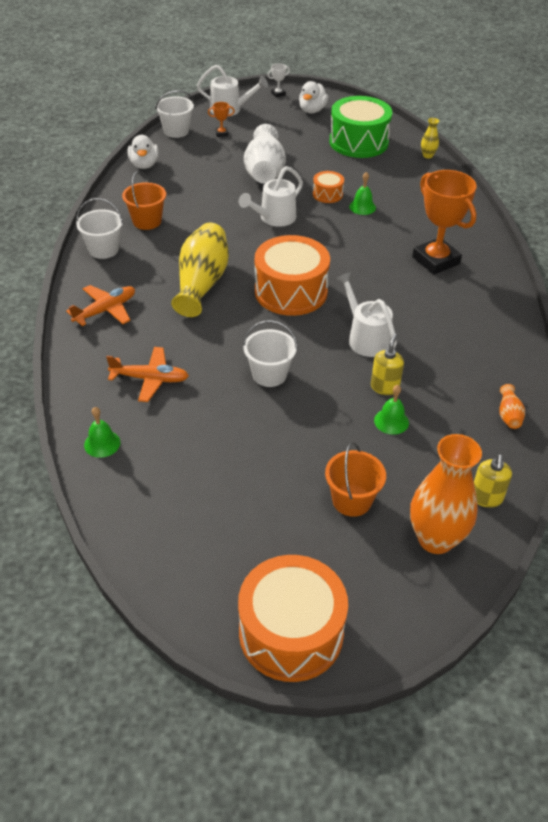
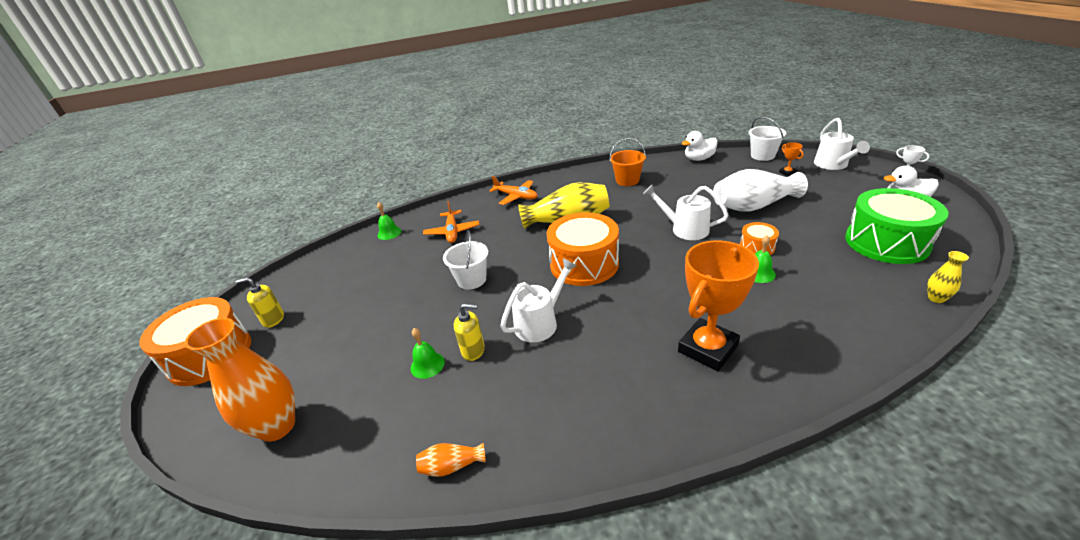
camera: 80 degrees right, 10 degrees down
white bucket [76,198,123,259] -> none
orange bucket [325,442,386,517] -> none
yellow soap dispenser [474,455,512,508] -> yellow soap dispenser moved to [236,277,284,328]

